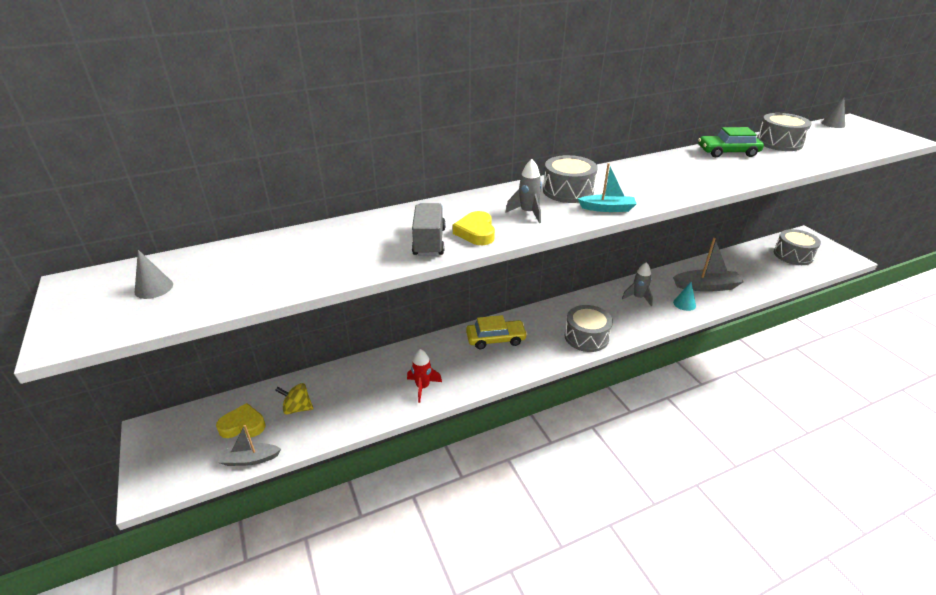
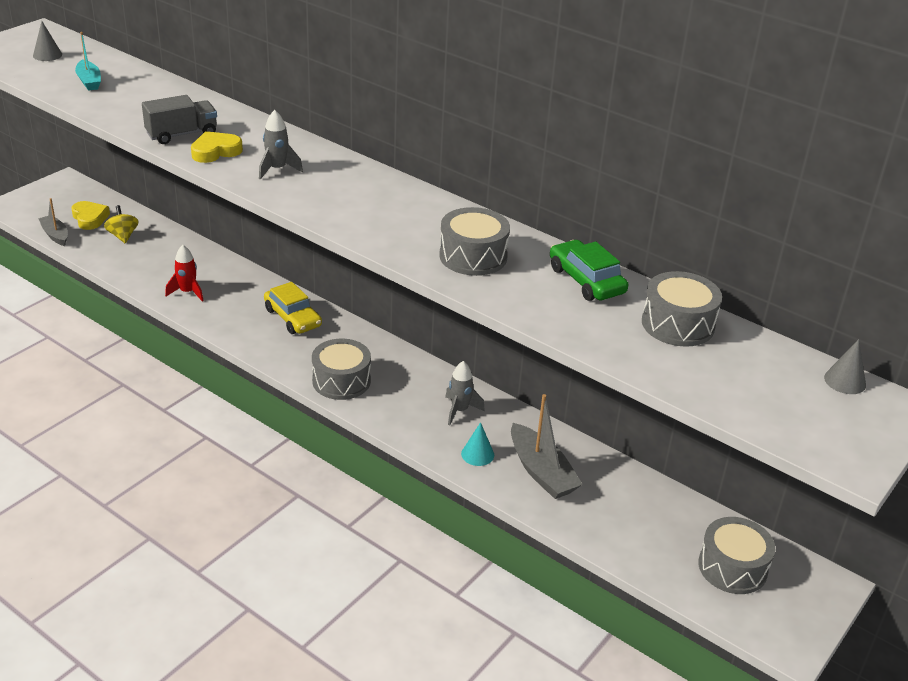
camera: 60 degrees right, 0 degrees up
grey drum [543,155,598,203] -> grey drum moved to [439,207,510,276]
turquoise boat [578,163,636,212] -> turquoise boat moved to [75,32,101,91]

